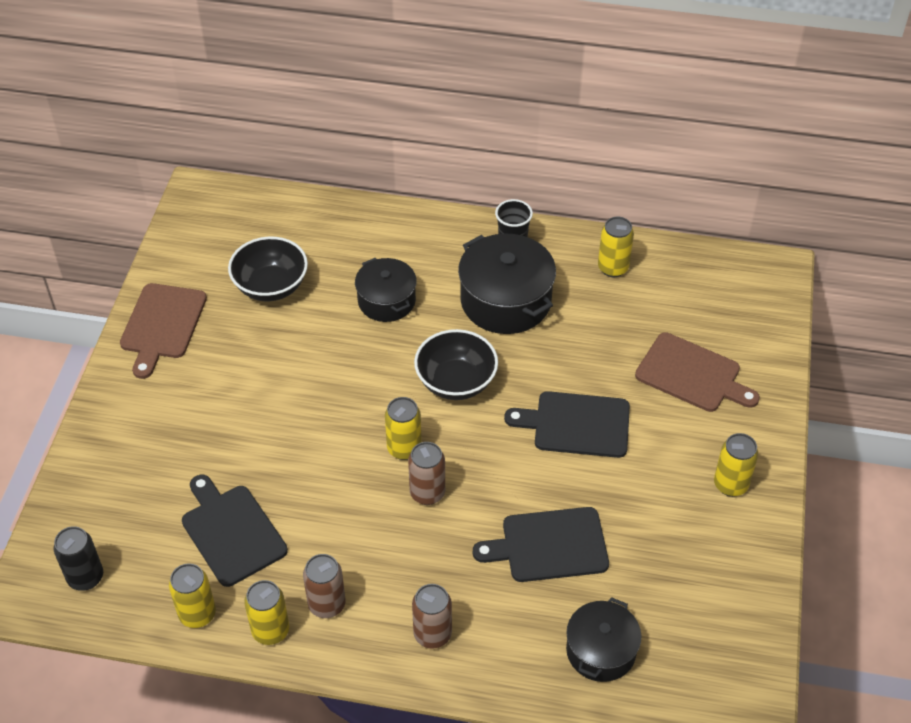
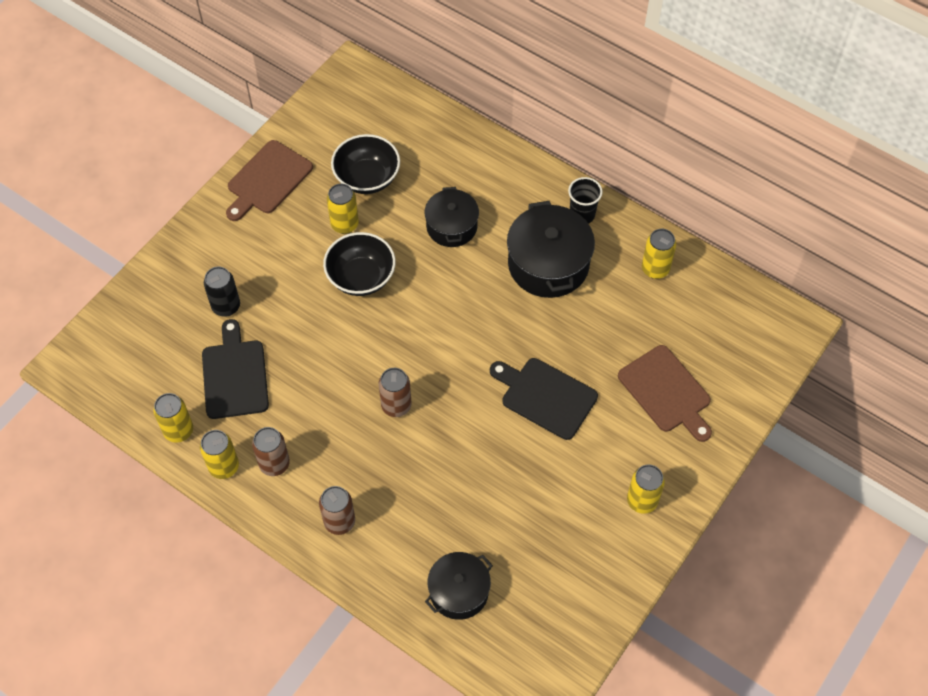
camera: 25 degrees right, 10 degrees up
black can [54,526,103,591] -> black can moved to [204,267,240,317]
yellow can [385,397,422,460] -> yellow can moved to [327,183,359,234]
black bowl [414,329,498,400] -> black bowl moved to [323,232,396,296]
black cutting board [473,507,609,582] -> none

